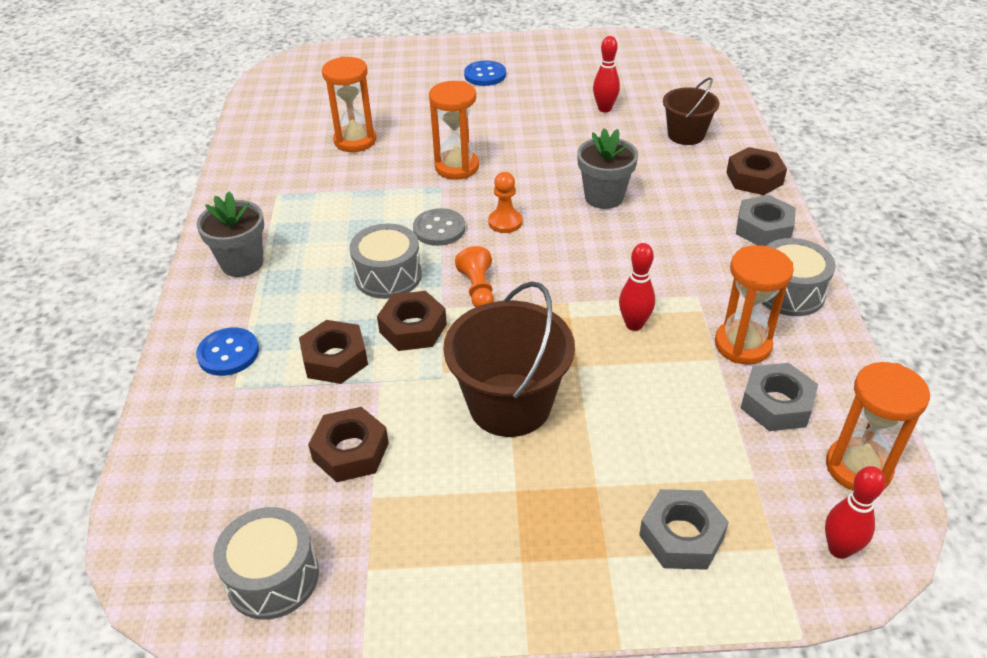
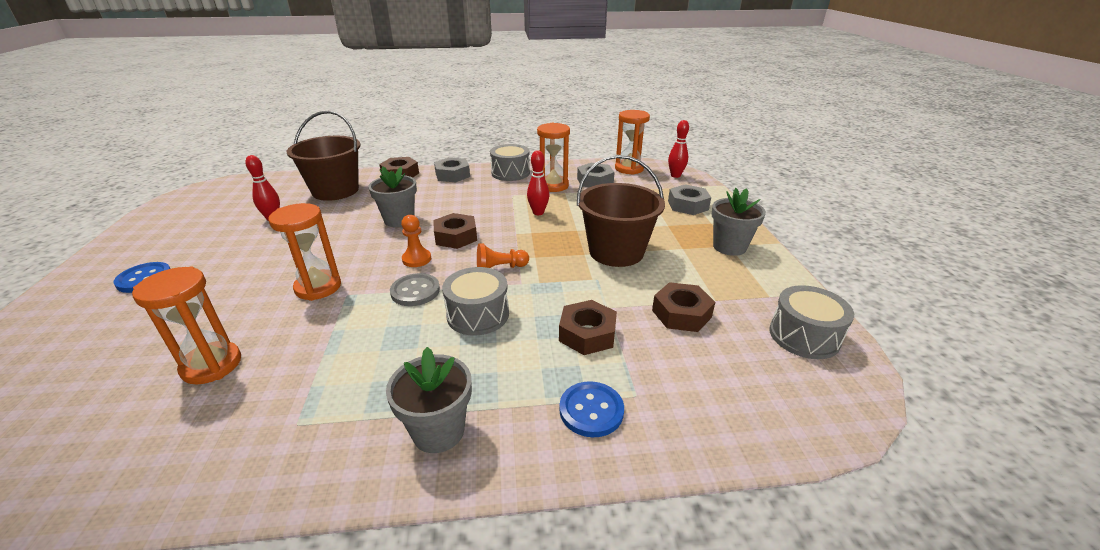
camera: 95 degrees left, 10 degrees down
brown nut [377,291,447,351] -> brown nut moved to [433,213,477,249]
brown bucket [663,77,720,145] -> brown bucket [287,111,361,201], size x1.64
none -> grey flower pot [712,188,766,256]

